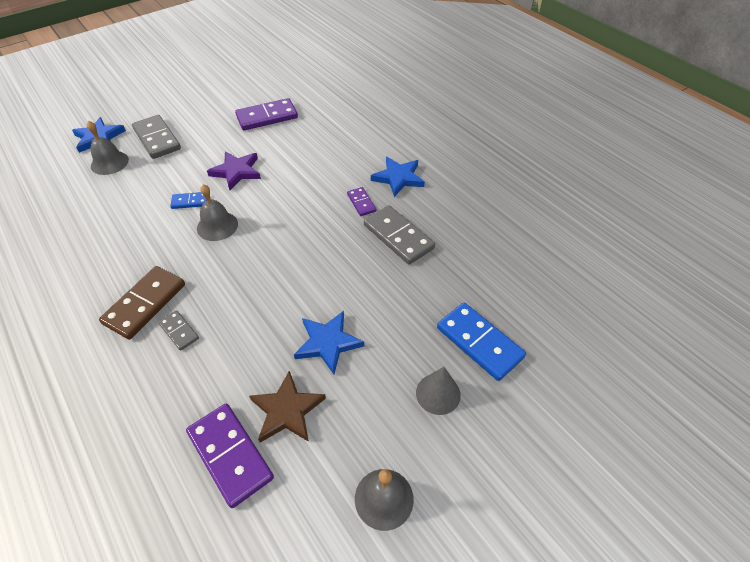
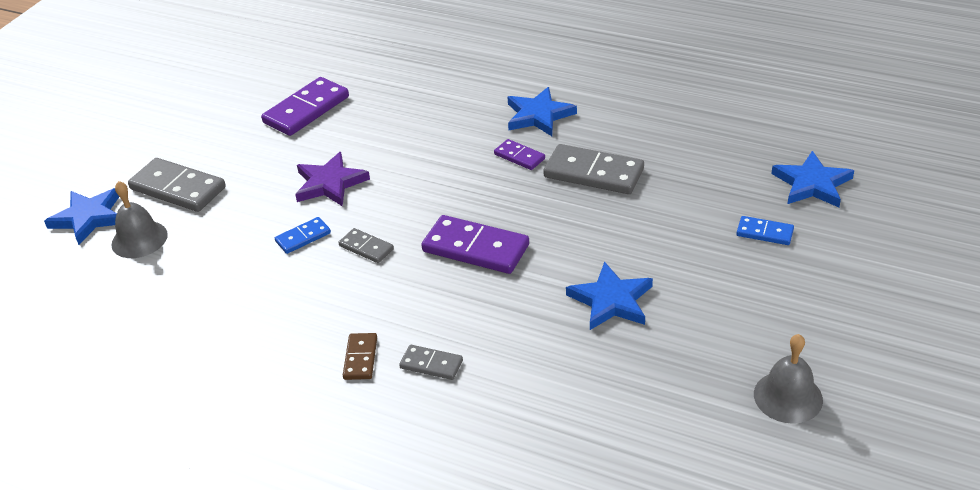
camera: 25 degrees left, 10 degrees down
brown domino [99,266,185,340] -> brown domino [343,333,377,380], size x0.53
purple domino [186,404,274,508] -> purple domino moved to [421,215,529,274]
grey bell [197,184,238,241] -> grey domino [338,228,394,263]
brown star [249,371,326,443] -> none
grey cone [416,367,461,415] -> none
blue domino [437,303,526,381] -> blue domino [736,216,794,245], size x0.53
none -> blue star [771,151,854,207]

